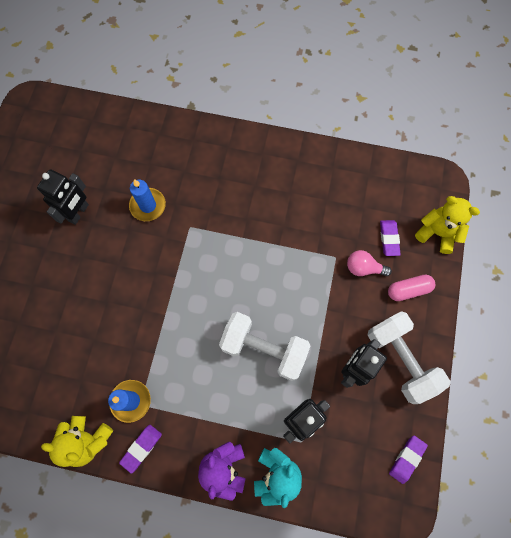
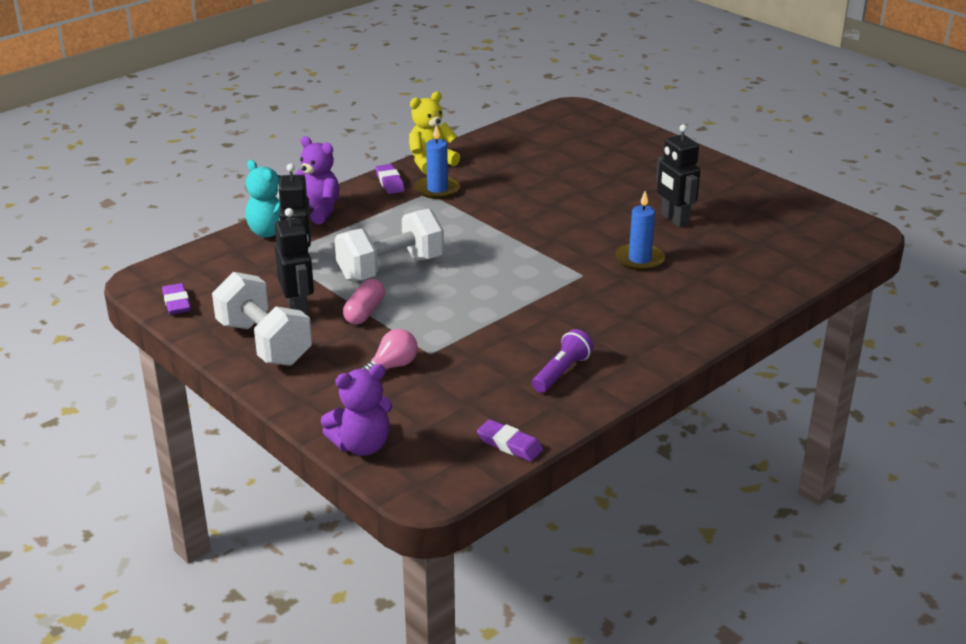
camera: 125 degrees right, 40 degrees down
white dumbbell [368,311,451,404] -> white dumbbell turned 45 degrees clockwise [212,272,312,366]
purple eraser [380,220,401,256] -> purple eraser moved to [477,419,543,462]
pink capsule [388,275,435,301] -> pink capsule moved to [343,279,385,325]
yellow teddy bear [415,196,480,254] -> purple teddy bear [321,364,392,456]
none -> purple flashlight [532,329,593,393]

